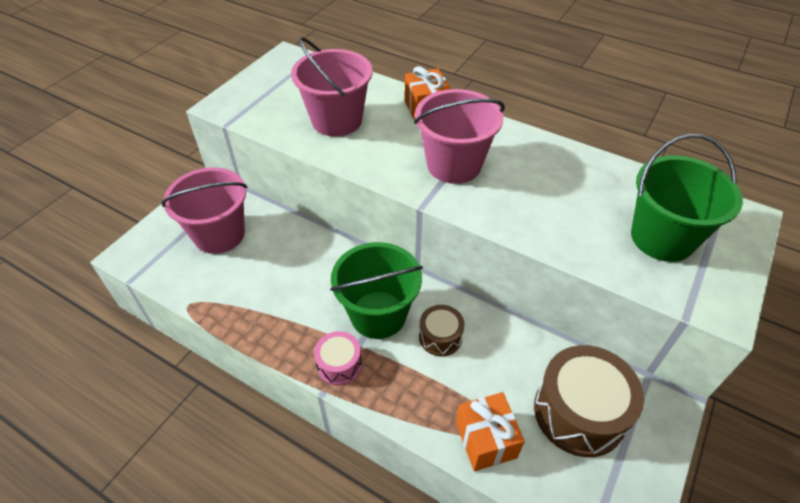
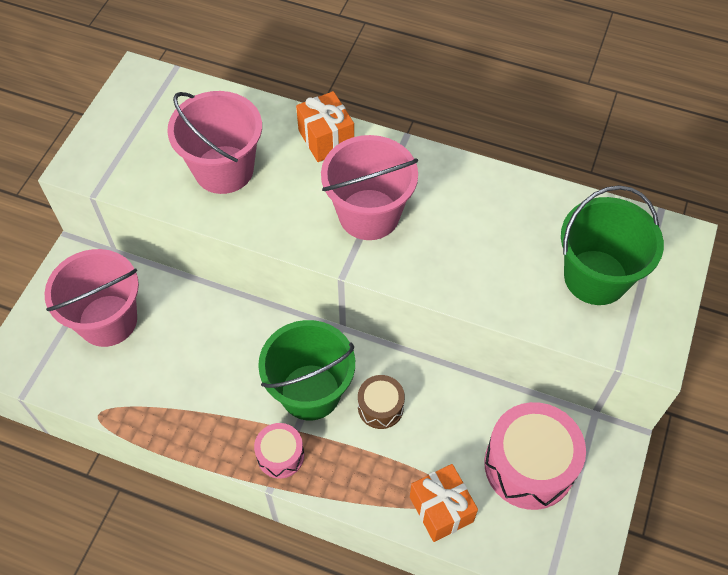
camera: 10 degrees left, 10 degrees up
brown drum [534,345,644,457] -> pink drum [484,402,586,510]

